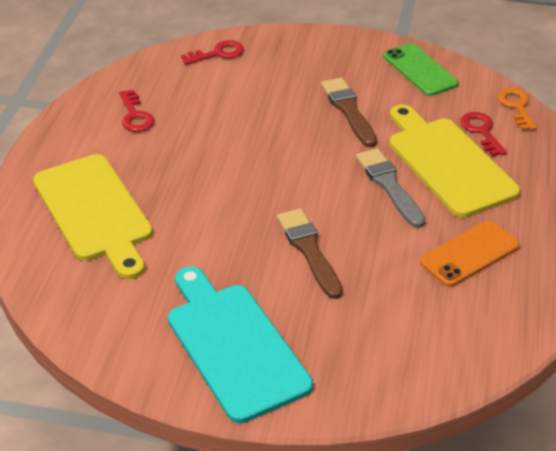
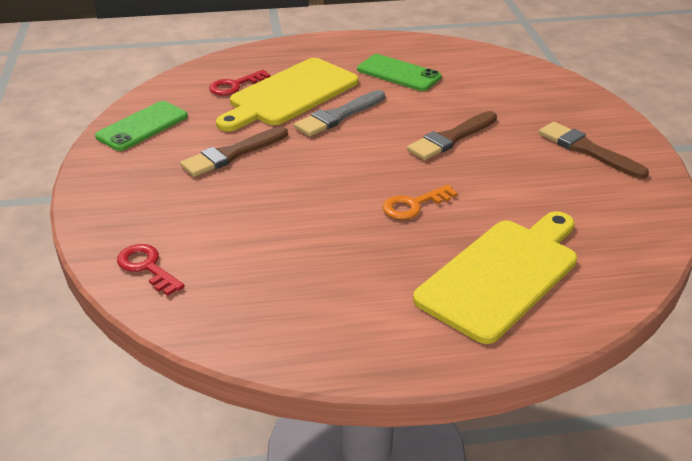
camera: 110 degrees left, 5 degrees down
red key [119,90,154,132] -> none
turquoise cutting board [168,266,313,423] -> brown brush [539,122,649,179]
orange phone [420,220,520,287] -> green phone [357,54,442,91]
orange key [497,88,537,131] -> orange key moved to [383,185,457,220]

